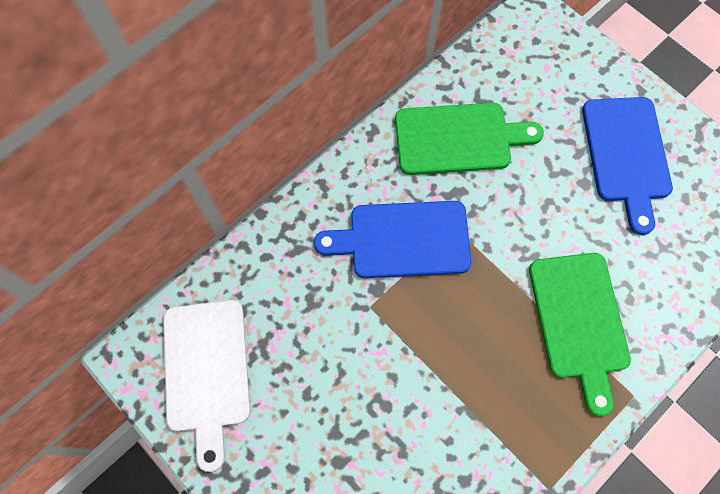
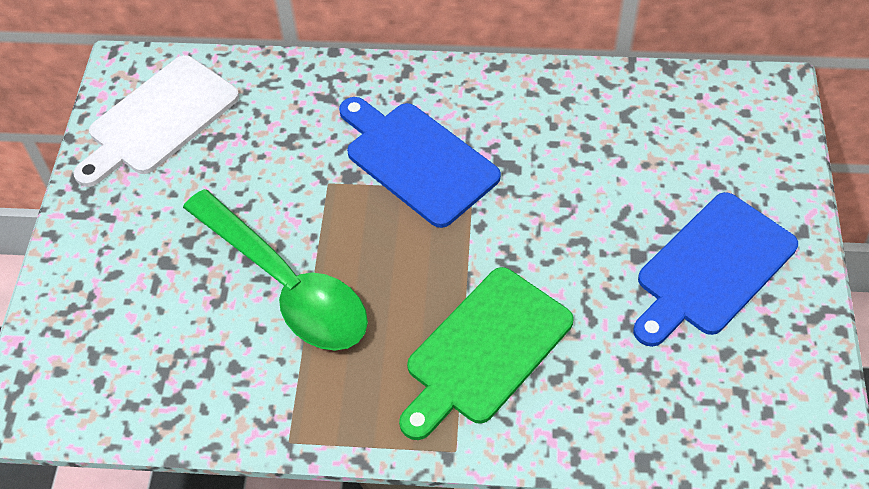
camera: 50 degrees right, 15 degrees down
green cutting board [395,103,544,175] -> none
none -> green spoon [183,189,368,351]

